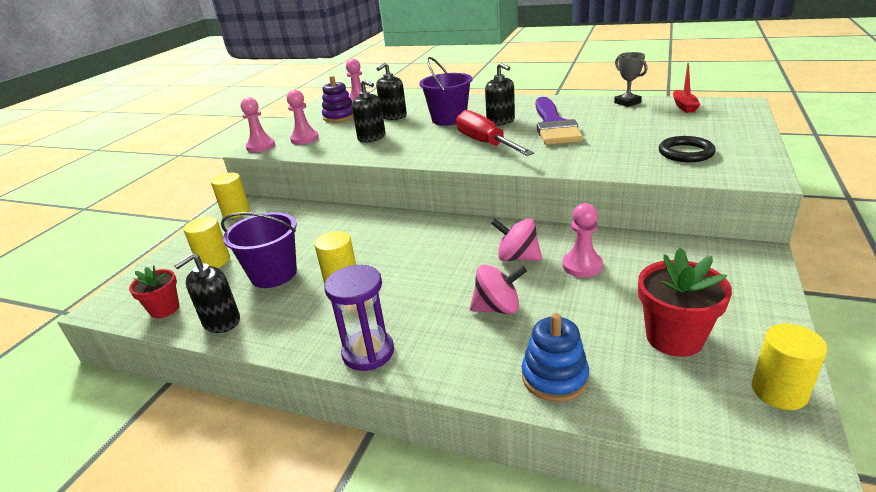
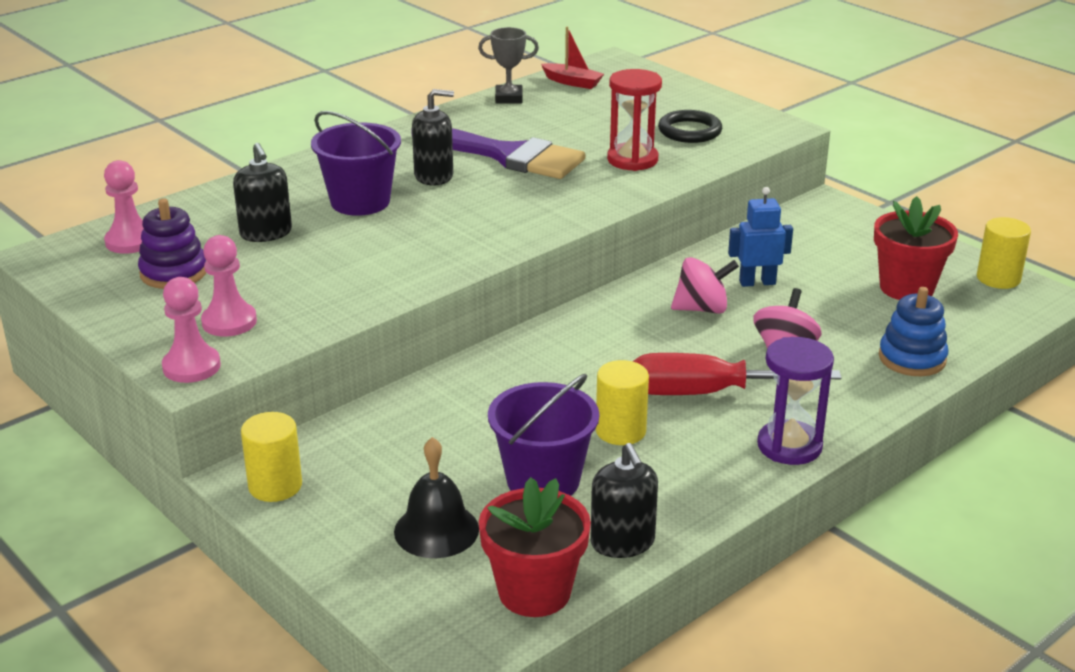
camera: 65 degrees left, 0 degrees up
red flower pot [129,265,179,318] -> red flower pot [479,477,591,617], size x1.58
yellow cylinder [184,217,230,268] -> black bell [394,437,479,558]
black soap dispenser [352,79,386,142] -> none
red screwdriver [456,110,534,156] -> red screwdriver moved to [632,353,842,395]
pink spinning top [491,218,542,261] -> pink spinning top turned 150 degrees counterclockwise [671,257,739,314]
pink pawn [562,203,603,278] -> blue robot [728,187,793,287]
none -> red hourglass [607,69,662,171]

